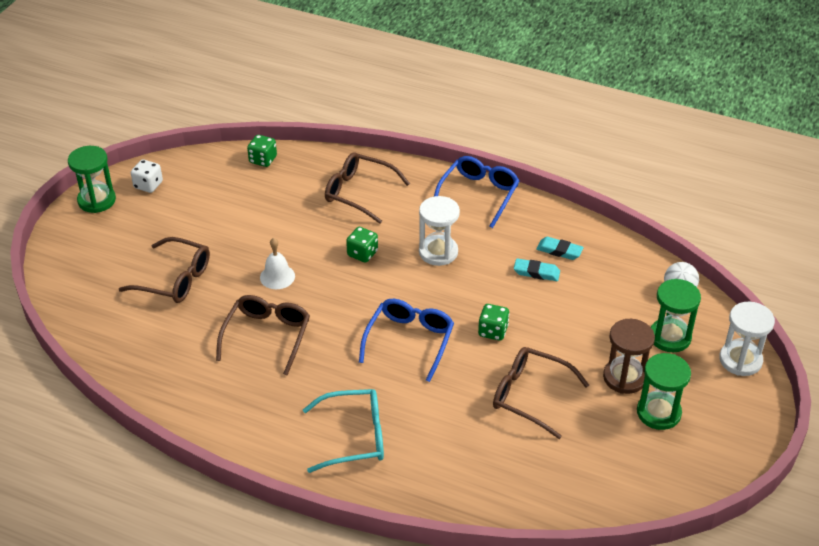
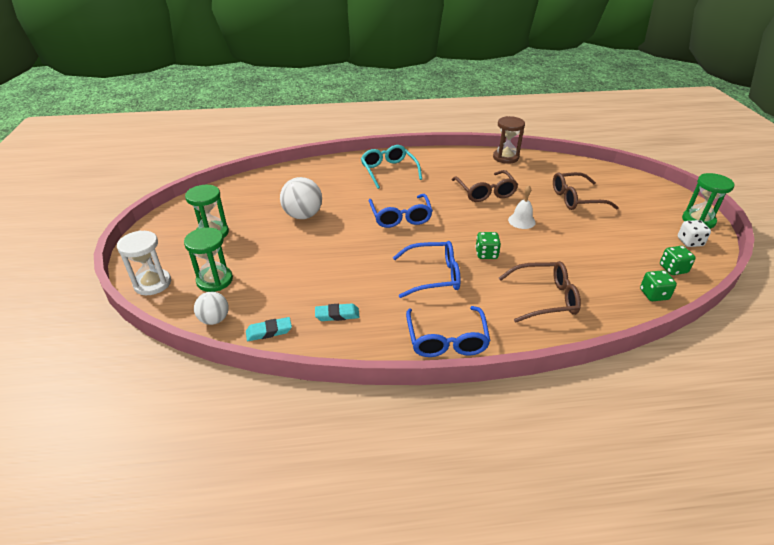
camera: 150 degrees right, 5 degrees down
turquoise glasses [303,389,384,473] -> turquoise glasses turned 105 degrees clockwise [361,145,422,189]
white hourglass [419,196,460,266] -> blue glasses [393,241,461,298]
green dice [478,304,509,341] -> green dice moved to [660,246,696,275]
brown glasses [493,347,589,439] -> white ball [280,177,322,219]
turquoise eraser [514,258,560,281] -> turquoise eraser moved to [246,317,292,341]
brown hourglass [603,319,655,394] -> brown hourglass moved to [493,116,525,164]

